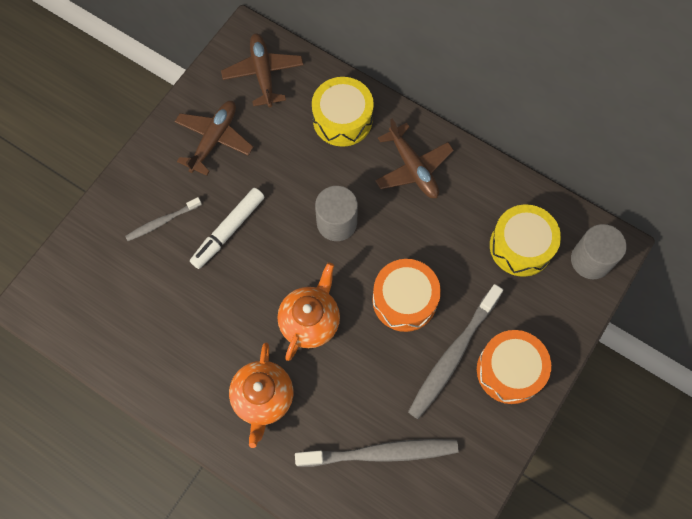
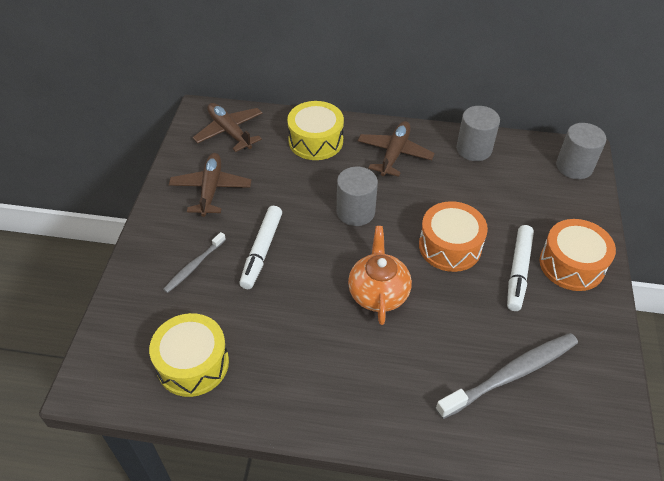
camera: 25 degrees left, 20 degrees down
orange teapot [229,343,293,448] -> none
brown plane [375,118,454,198] -> brown plane turned 105 degrees counterclockwise [358,121,435,177]
grey toothbrush [408,284,503,419] -> white marker [507,225,534,311]
yellow drum [490,204,561,277] -> yellow drum moved to [149,313,229,397]
none -> grey cylinder [456,106,500,161]

